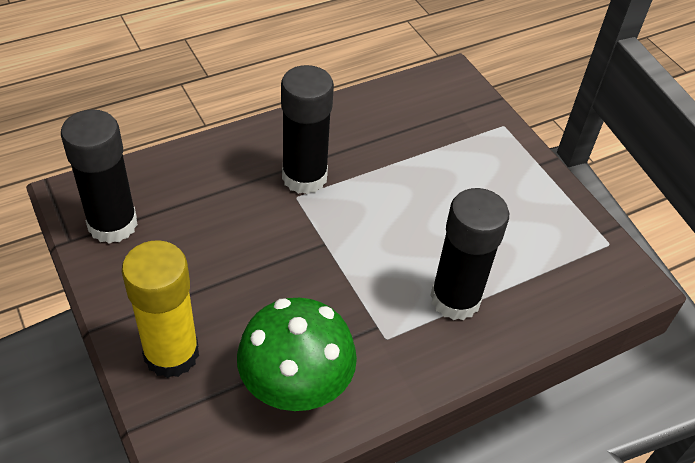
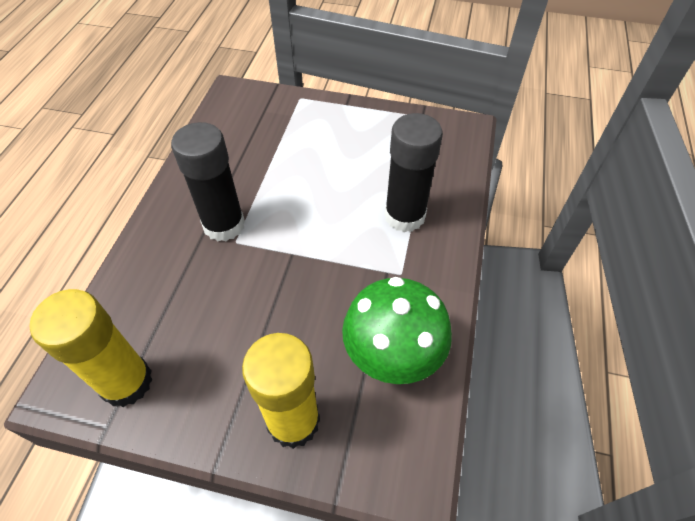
camera: 45 degrees left, 5 degrees up
black glue stick [61,109,138,244] -> yellow glue stick [29,289,153,407]

